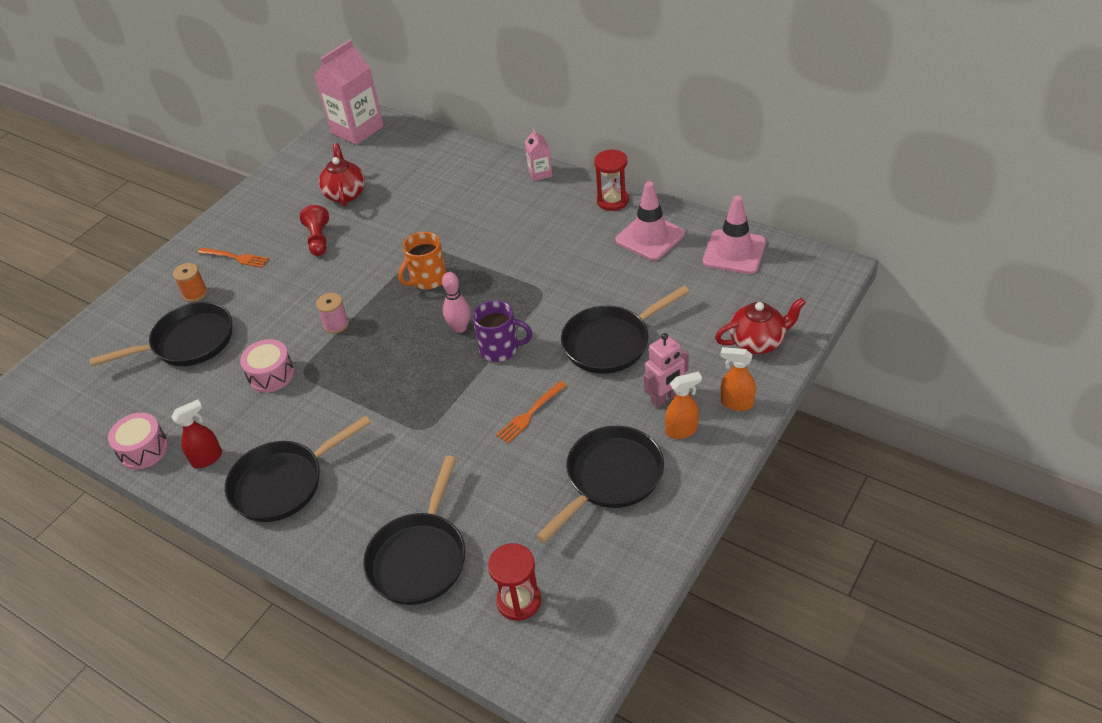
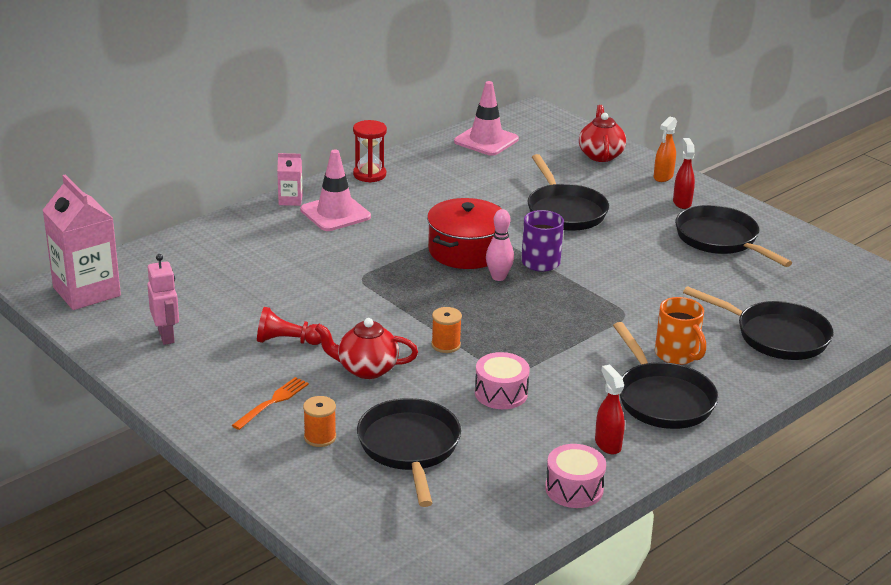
camera: 80 degrees left, 15 degrees down
pink spool [316,293,349,333] -> orange spool [431,307,462,353]
red teapot [319,143,365,206] -> red teapot moved to [315,318,418,379]
orange mug [398,232,447,290] -> orange mug moved to [655,297,706,365]
red hourglass [488,543,541,621] -> none
orange fork [496,381,567,443] -> none
pink traffic cone [615,181,685,261] -> pink traffic cone moved to [300,150,371,231]
pink robot [644,333,689,408] -> pink robot moved to [147,254,179,345]
orange spray bottle [665,372,702,439] -> red spray bottle [673,138,695,209]
none -> red pot [427,198,502,269]

